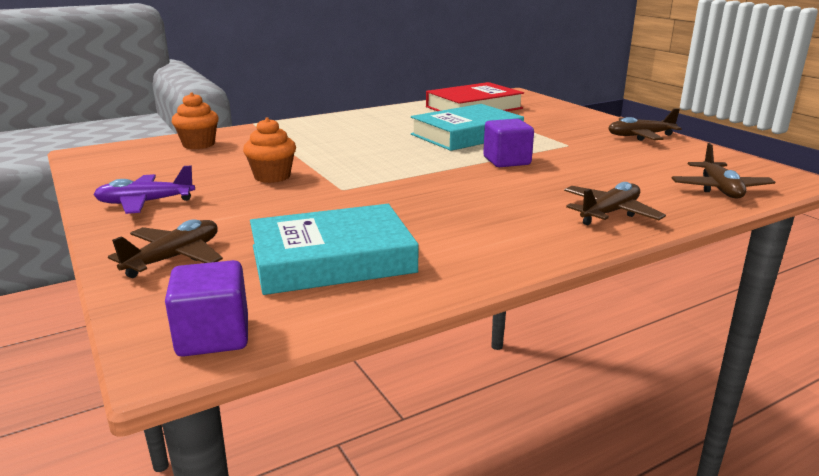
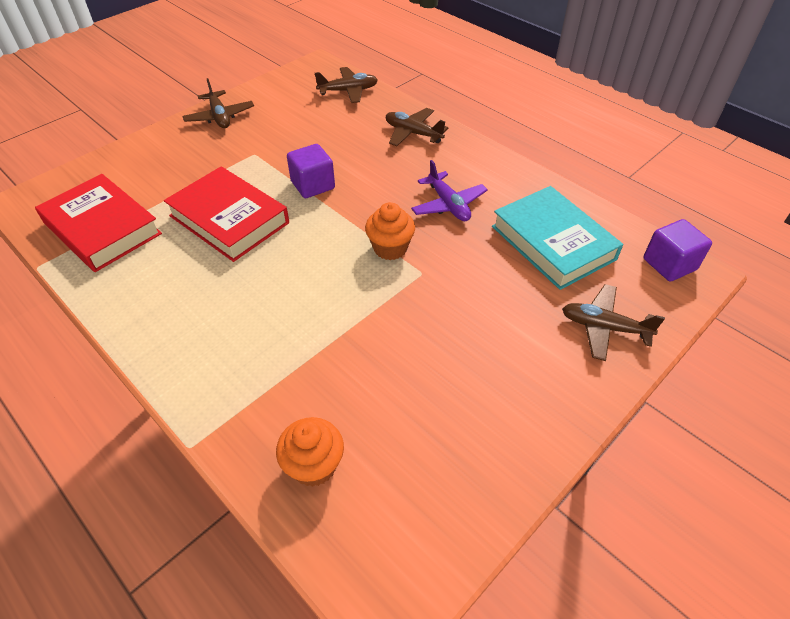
camera: 105 degrees left, 25 degrees up
purple plane [93,165,195,214] -> purple plane moved to [411,160,488,221]
orange cupcake [243,117,296,183] -> orange cupcake moved to [365,202,415,260]
turquoise book [411,104,524,151] -> red book [164,166,289,262]

